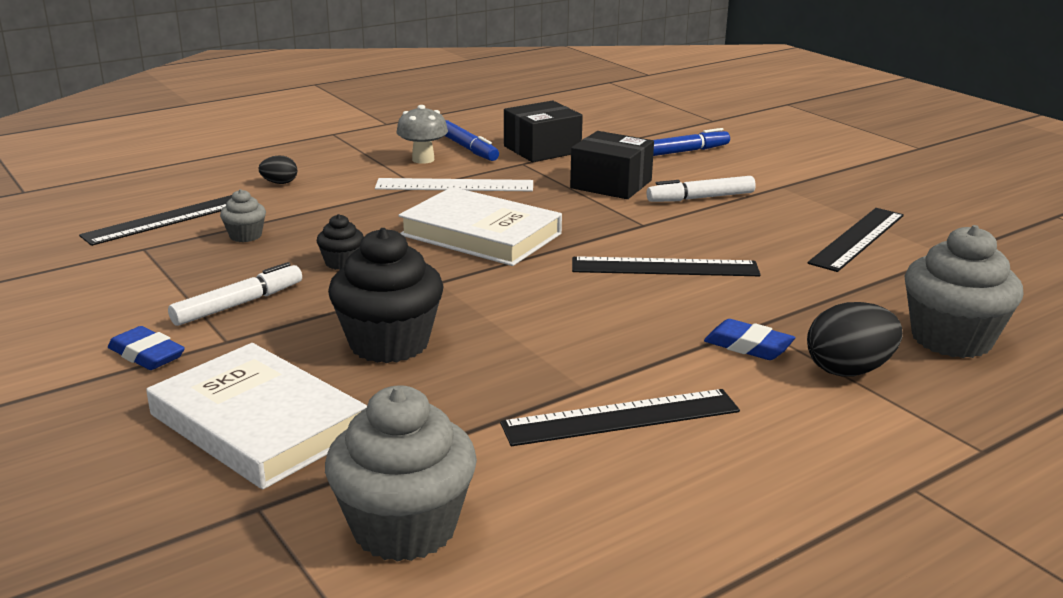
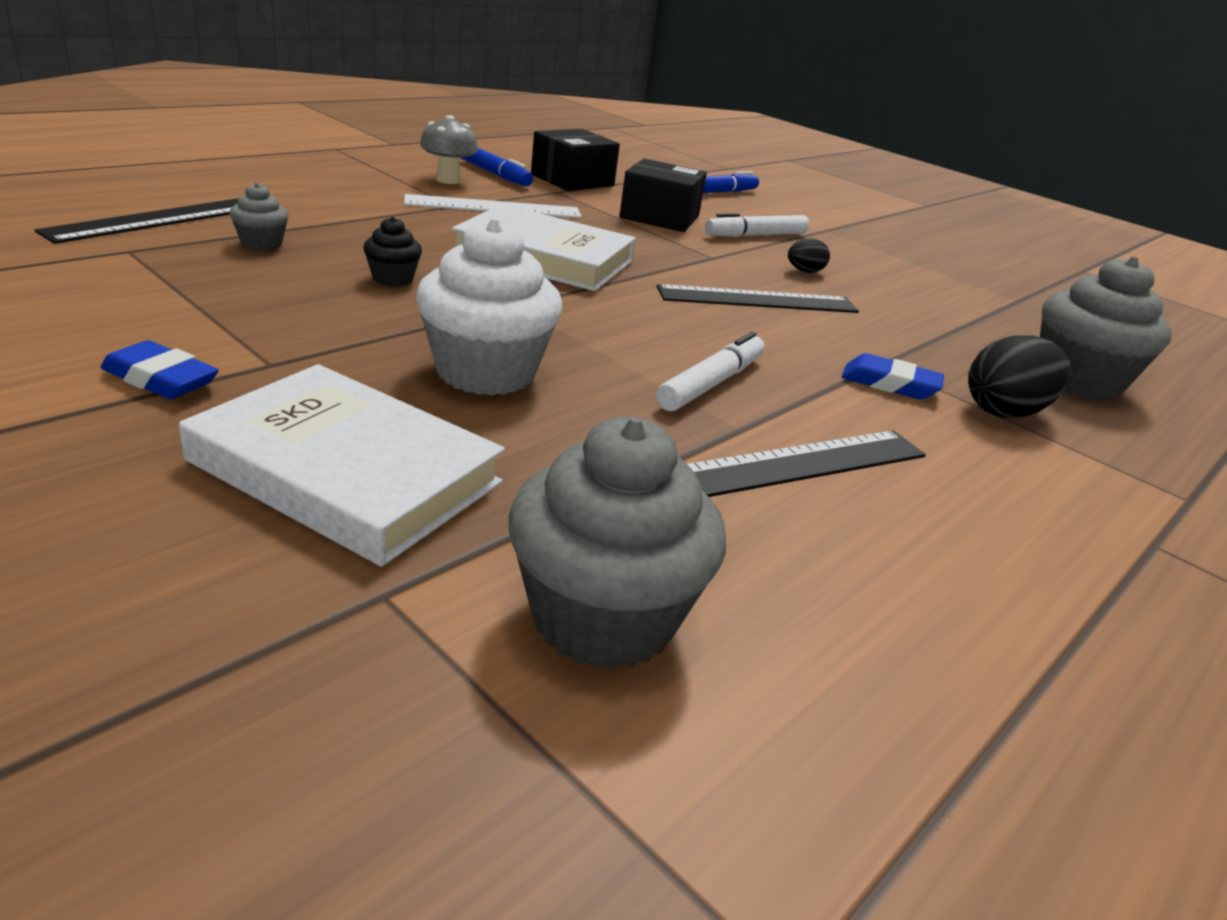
camera: 15 degrees left, 5 degrees up
white marker [168,262,302,326] -> white marker moved to [656,332,764,411]
black egg [258,155,297,184] -> black egg moved to [788,238,830,273]
black cupcake [328,228,443,363] -> white cupcake [416,218,563,396]
black ruler [808,208,904,272] -> none

